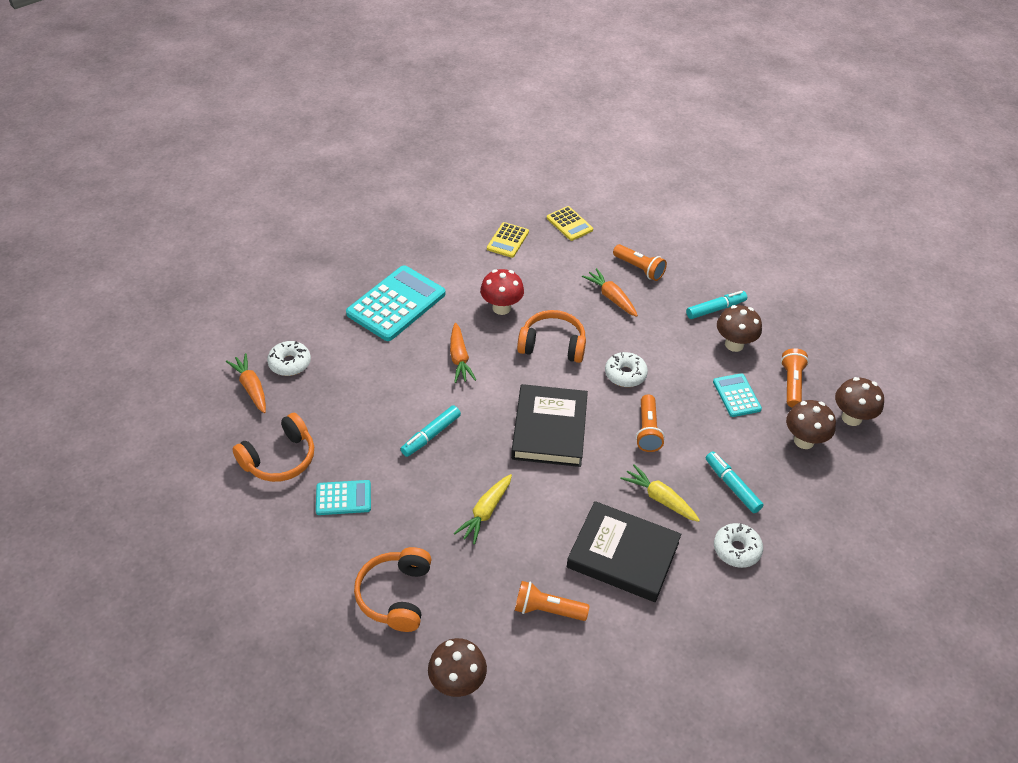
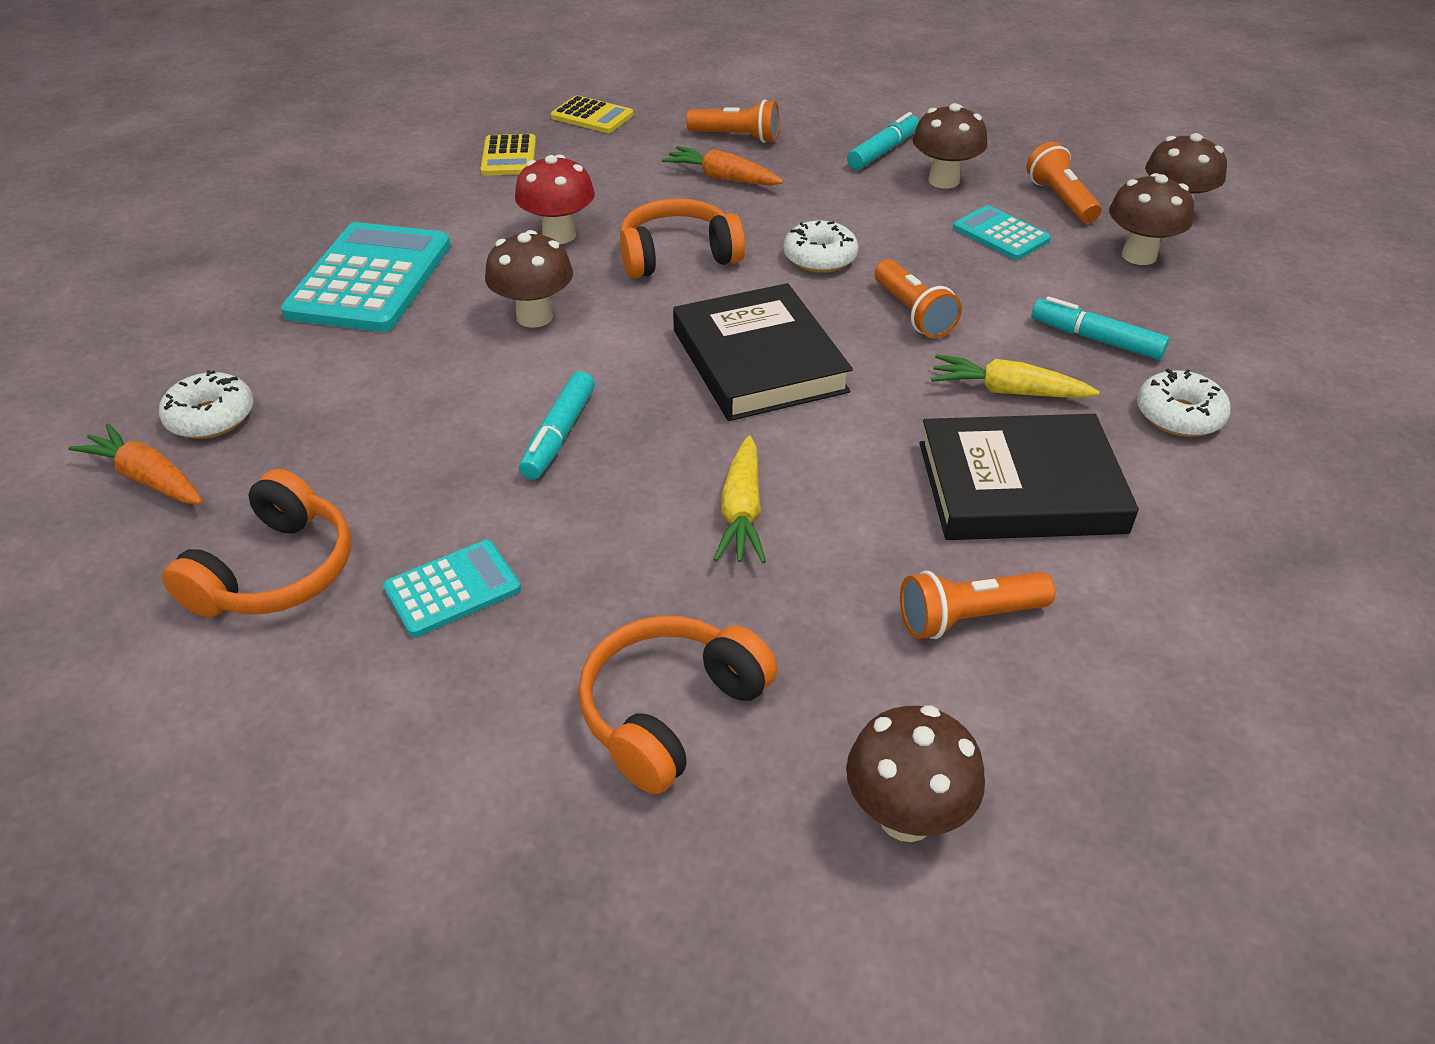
camera: 25 degrees left, 5 degrees down
orange headphones [354,547,431,632] -> orange headphones turned 60 degrees clockwise [578,616,777,794]
orange carrot [450,323,476,383] -> brown mushroom [485,230,573,328]

